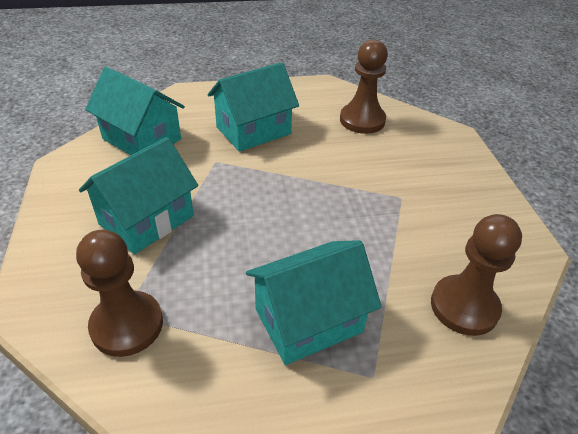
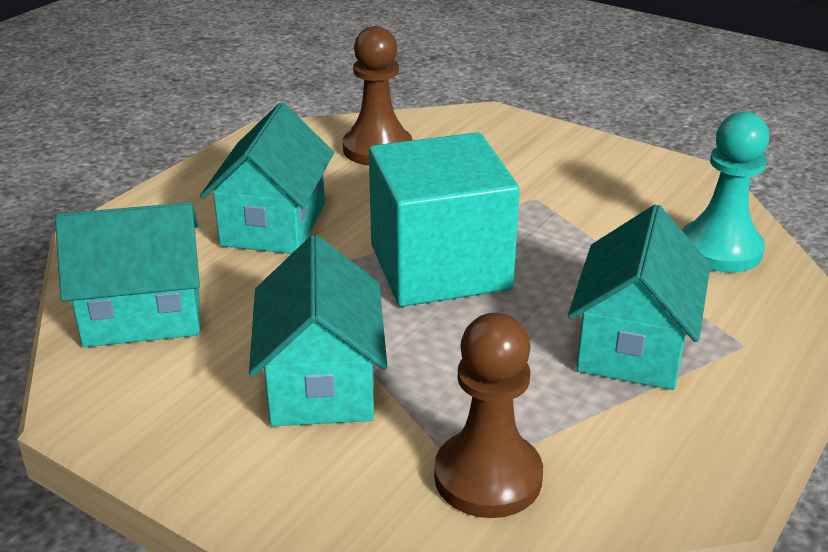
camera: 45 degrees left, 10 degrees down
brown pawn [431,214,522,336] -> turquoise pawn [682,112,770,272]
none -> turquoise cube [369,132,520,307]

